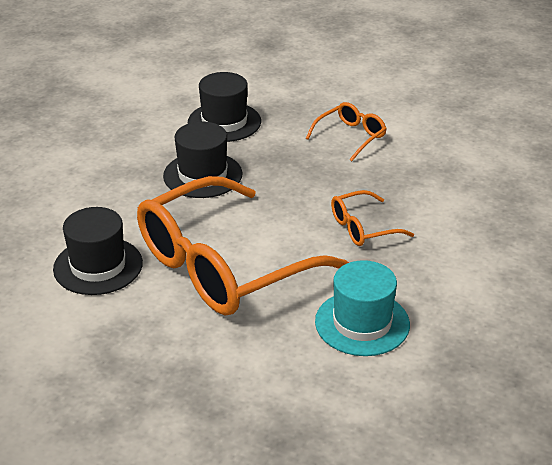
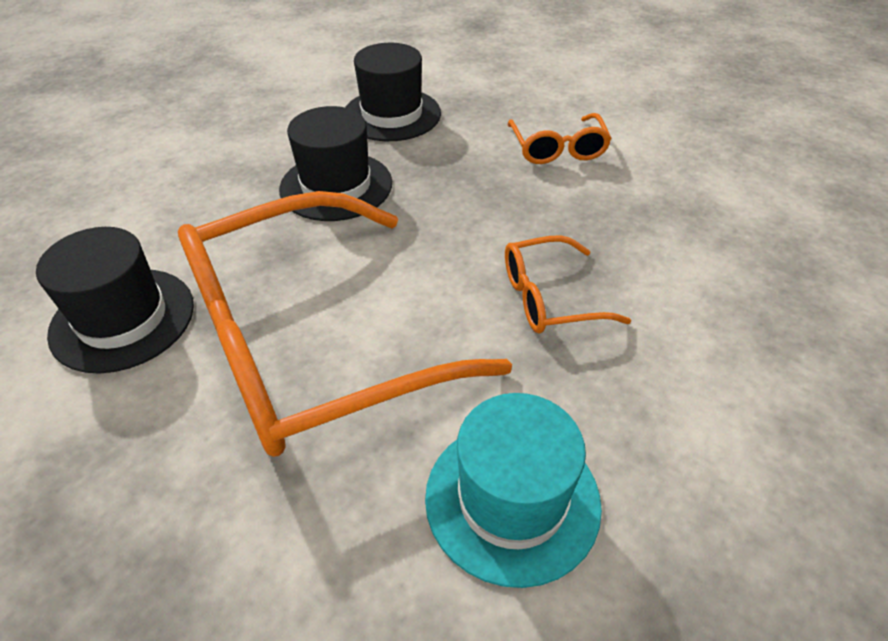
camera: 10 degrees right, 10 degrees up
orange glasses [306,102,386,161] -> orange glasses turned 120 degrees clockwise [508,113,612,164]

